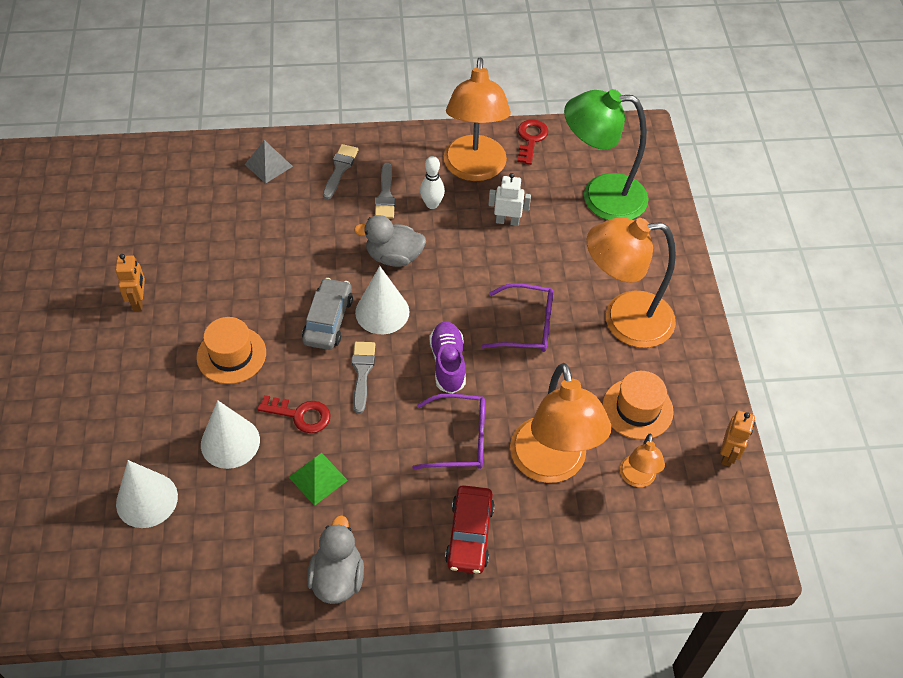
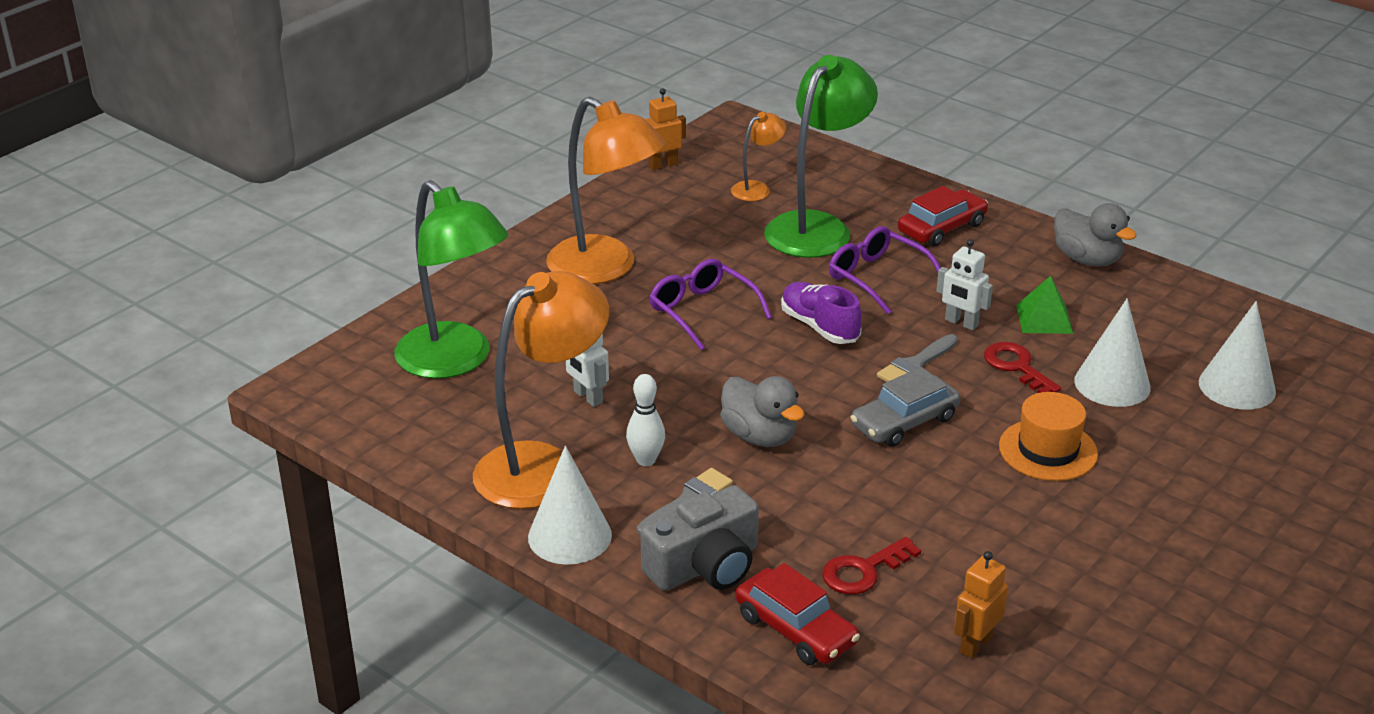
camera: 135 degrees left, 20 degrees down
orange robot [115,254,145,311] -> orange robot moved to [954,551,1008,658]
grey pyramid [245,140,293,183] -> red car [735,563,860,665]
grey duck [307,515,364,604] -> grey duck turned 90 degrees counterclockwise [1054,203,1137,266]
grey brush [323,144,358,199] -> grey camera [640,485,759,591]
white cone [355,266,409,334] -> white cone moved to [528,446,612,565]
purple shoe [430,321,466,394] -> purple shoe turned 105 degrees clockwise [781,282,862,344]
orange lamp [510,363,611,483] -> green lamp [764,55,878,258]
red key [517,119,548,165] -> red key moved to [822,537,921,595]
orange hat [602,371,674,440] -> none
none -> white robot [936,239,993,330]

